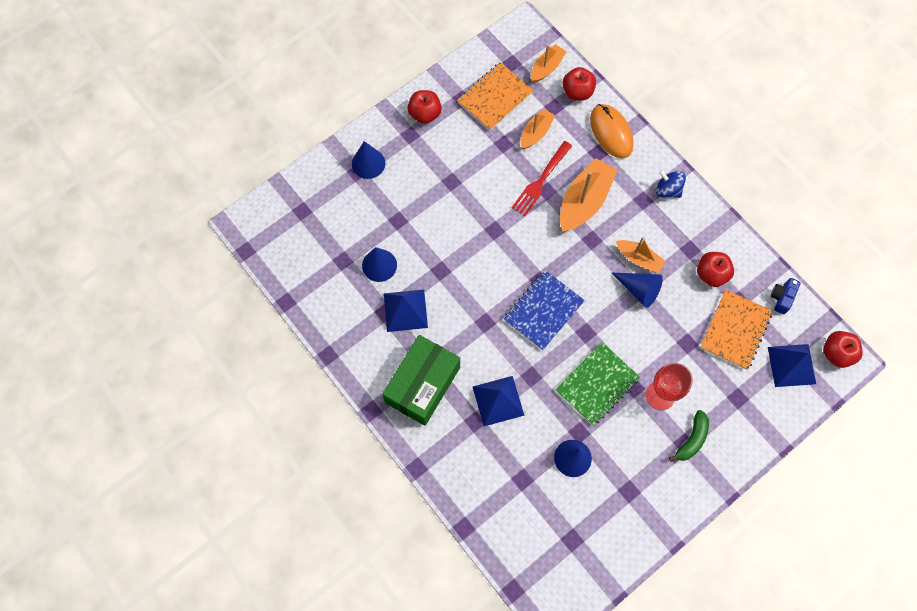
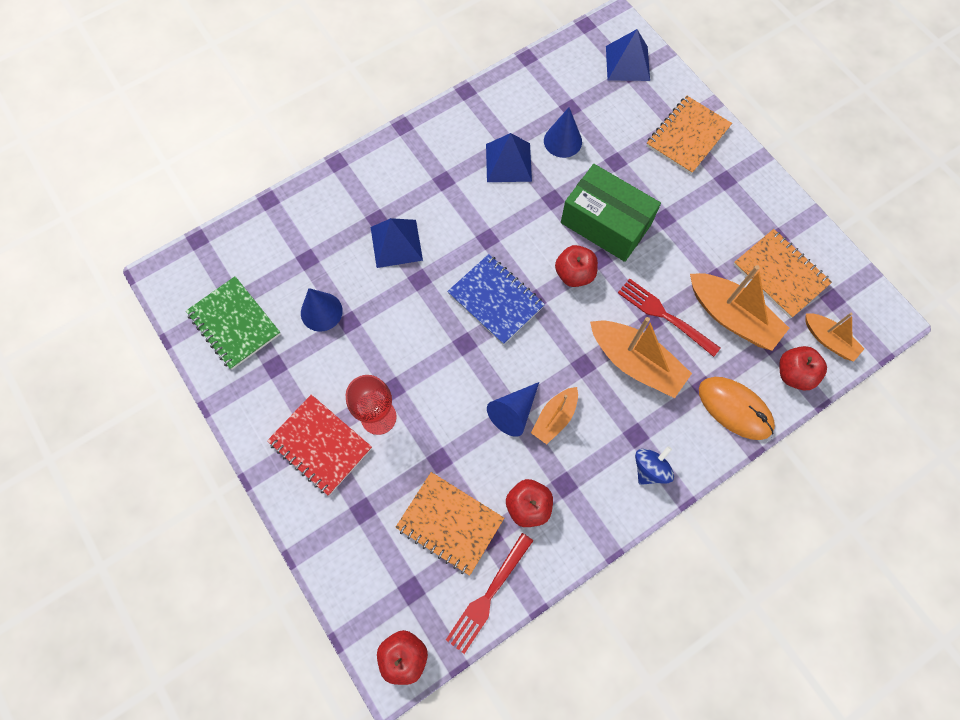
camera: 95 degrees right, 0 degrees up
blue cone [352,141,385,179] -> orange notebook [646,96,732,174]
green box [382,335,460,426] -> green box moved to [561,164,661,262]
red apple [407,90,442,124] -> red apple moved to [555,245,598,287]
orange boat [520,108,555,149] -> orange boat [690,265,789,351], size x1.69
green notebook [555,342,640,426] -> green notebook moved to [186,276,281,370]
orange mouse [590,104,634,158] -> orange mouse turned 60 degrees clockwise [699,377,775,440]
green banana [669,410,709,462] -> red notebook [267,395,372,496]
blue pyramid [768,344,816,387] -> blue pyramid moved to [606,29,650,81]
blue camera [770,278,801,314] -> red fork [446,533,533,654]

